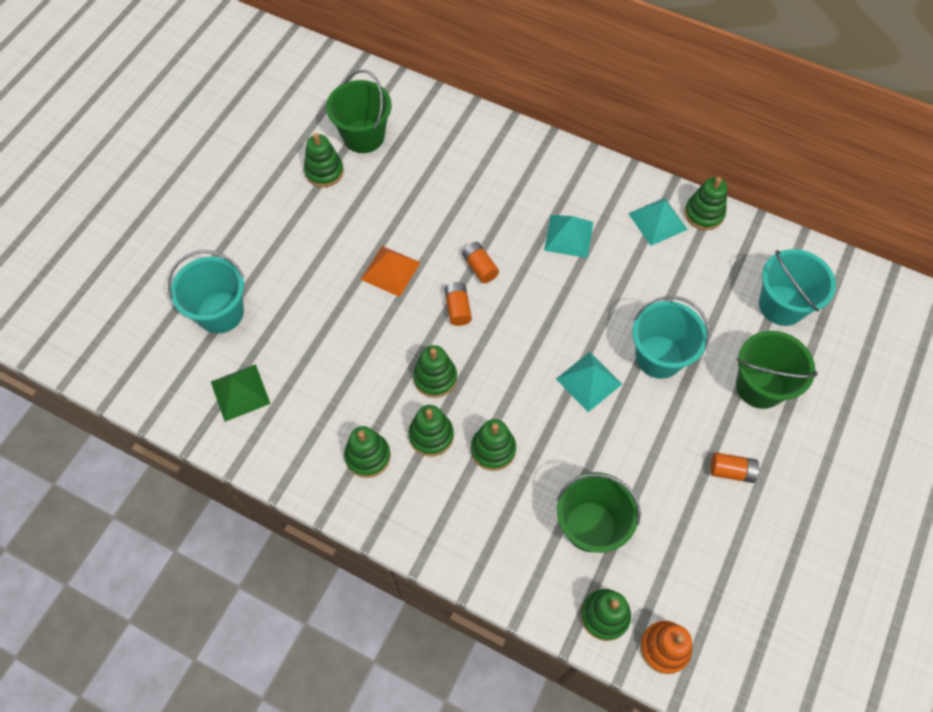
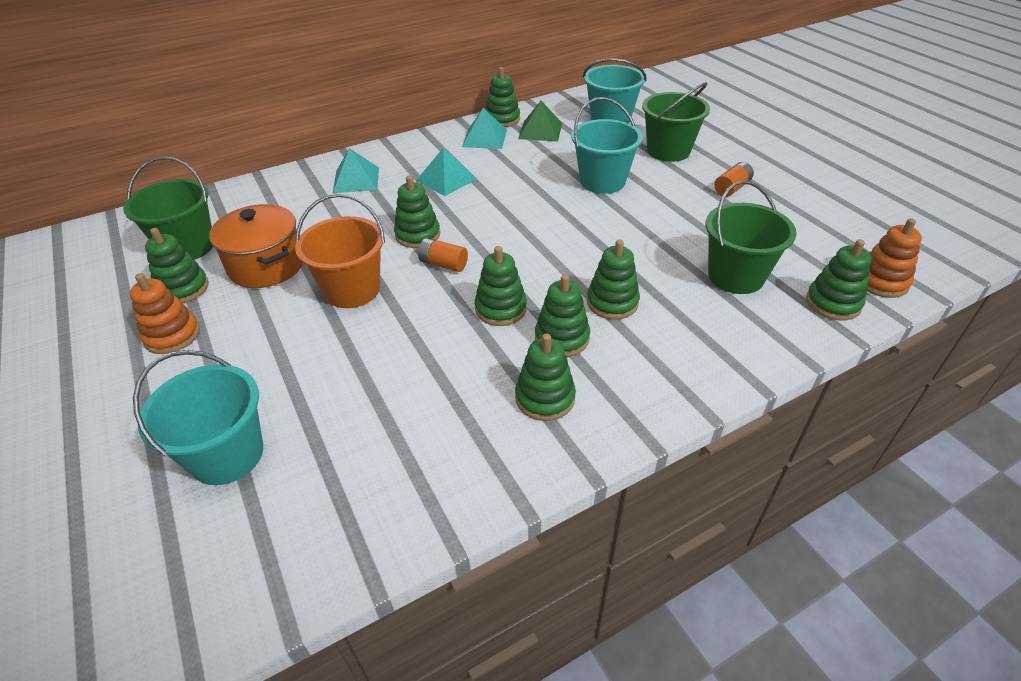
camera: 55 degrees left, 20 degrees down
green pyramid [211,364,271,422] -> green pyramid moved to [518,101,562,142]
orange pyramid [361,246,421,297] -> orange bucket [295,194,385,308]
orange battery [462,242,499,283] -> green stacking toy [394,175,440,248]
turquoise pyramid [556,352,622,412] -> turquoise pyramid moved to [333,148,379,193]
none -> orange stacking toy [130,273,200,354]
none -> orange pot [209,204,303,288]

